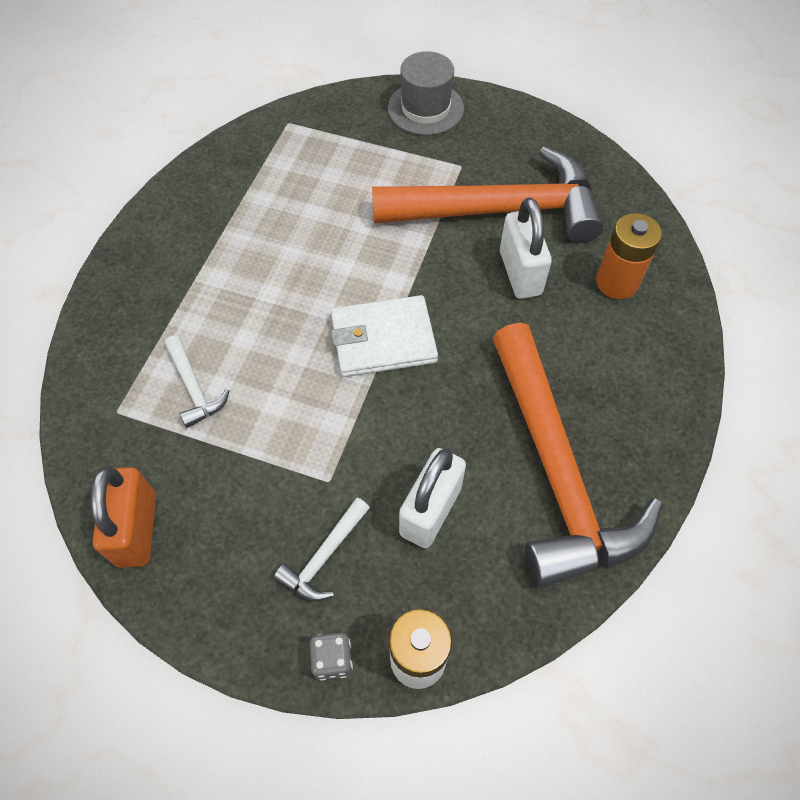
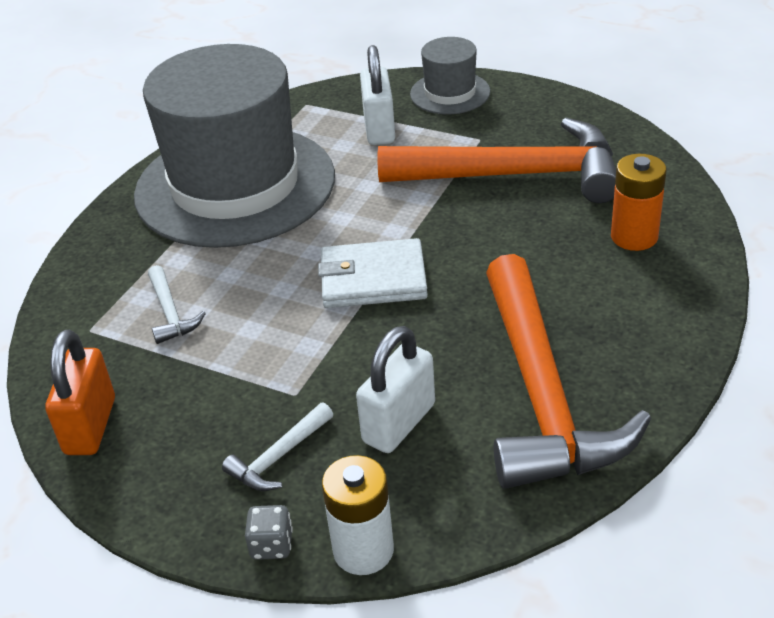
camera: 10 degrees right, 20 degrees down
white padlock [500,197,552,299] -> white padlock moved to [360,45,395,145]
none -> grey hat [134,44,335,248]

